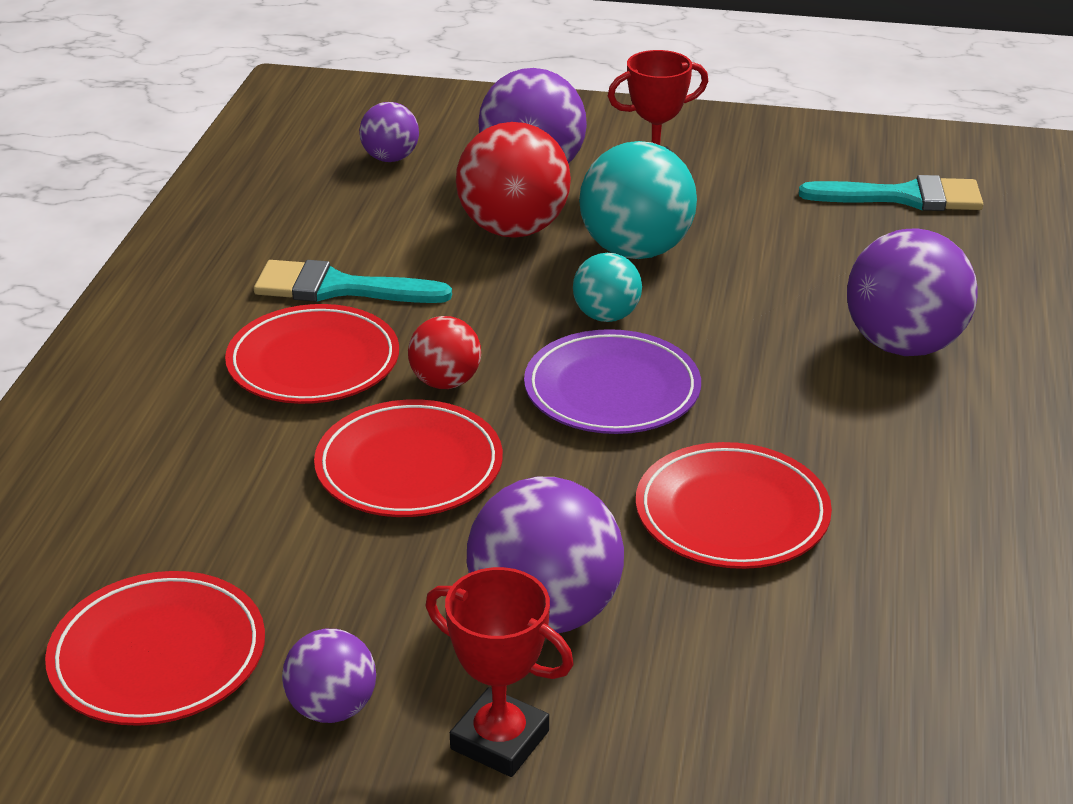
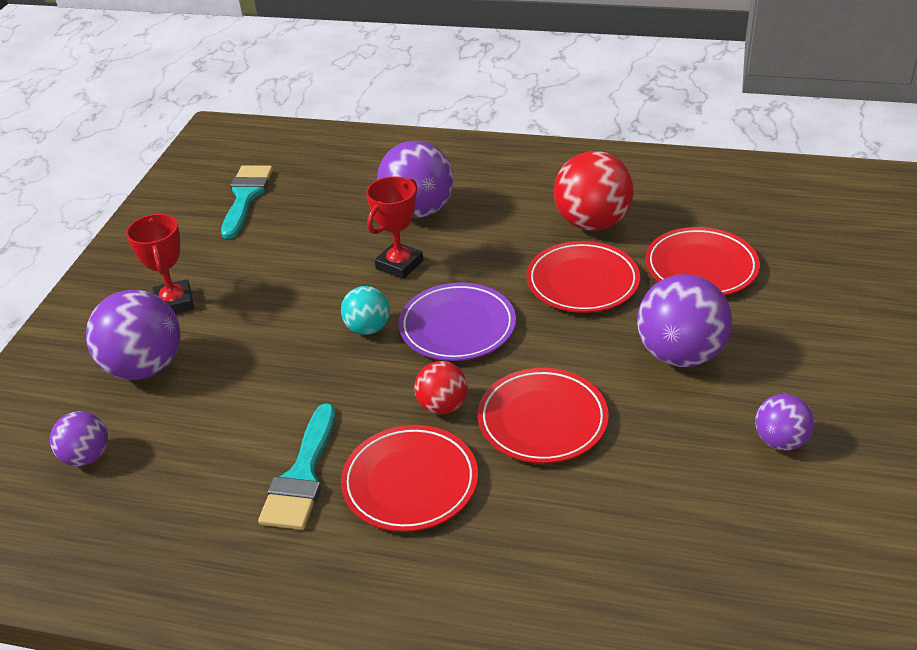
camera: 85 degrees left, 5 degrees up
red plate [45,571,265,726] -> red plate moved to [645,227,760,296]
red trophy [426,567,574,777] -> red trophy moved to [366,176,423,279]
red ball [456,122,571,238] -> red ball moved to [554,151,634,231]
turquoise ball [579,141,697,259] -> none

